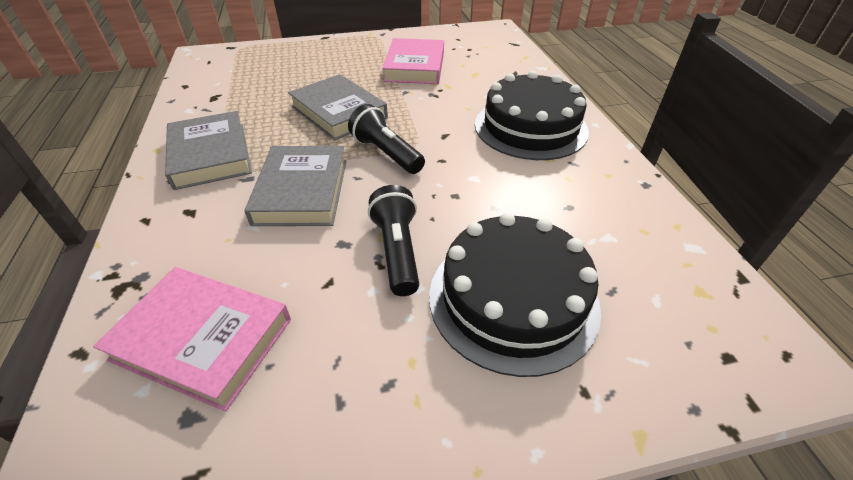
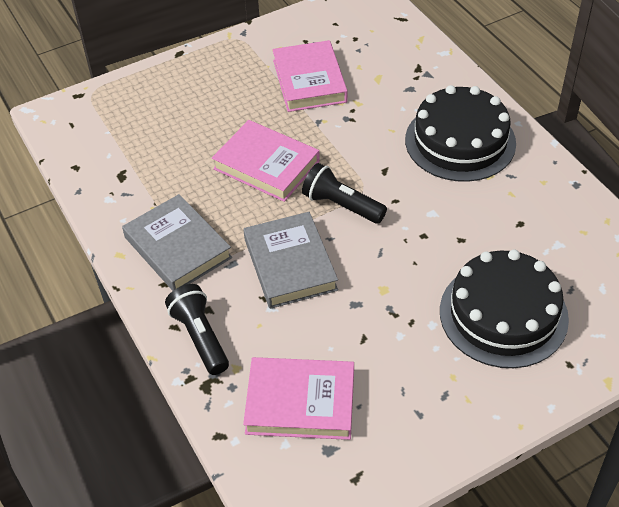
camera: 15 degrees left, 5 degrees up
grey book [288,74,388,140] -> pink book [212,120,320,202]
black flashlight [368,185,419,296] -> black flashlight moved to [165,284,229,375]

